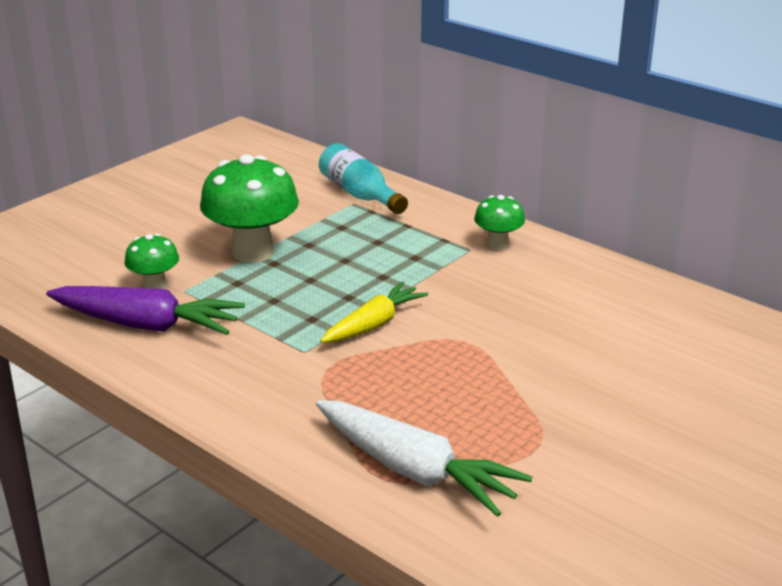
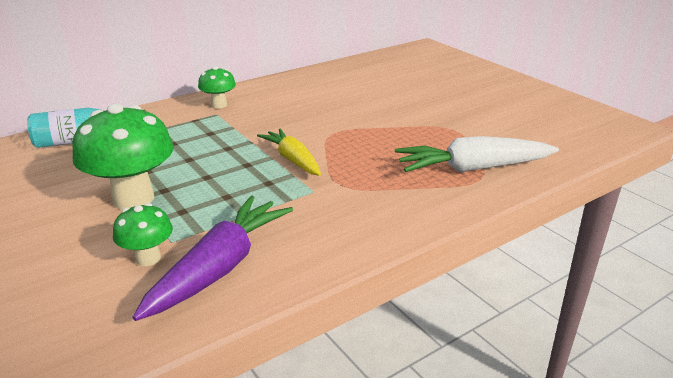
camera: 75 degrees left, 0 degrees up
white carrot [316,400,533,517] -> white carrot turned 150 degrees counterclockwise [395,136,559,172]

